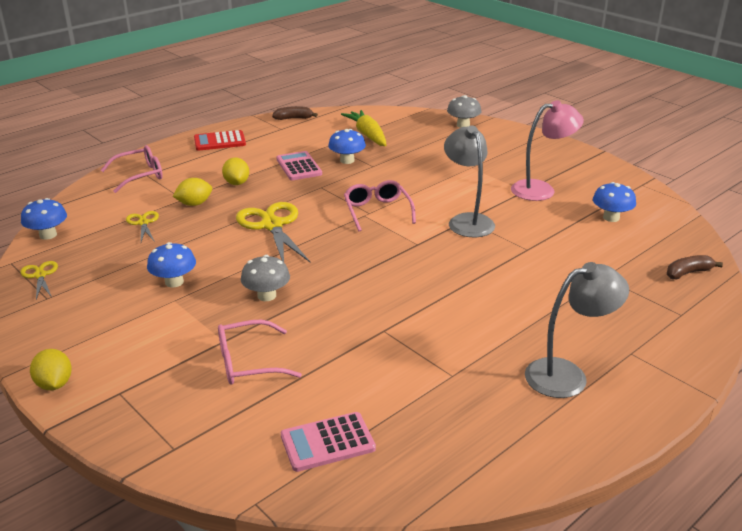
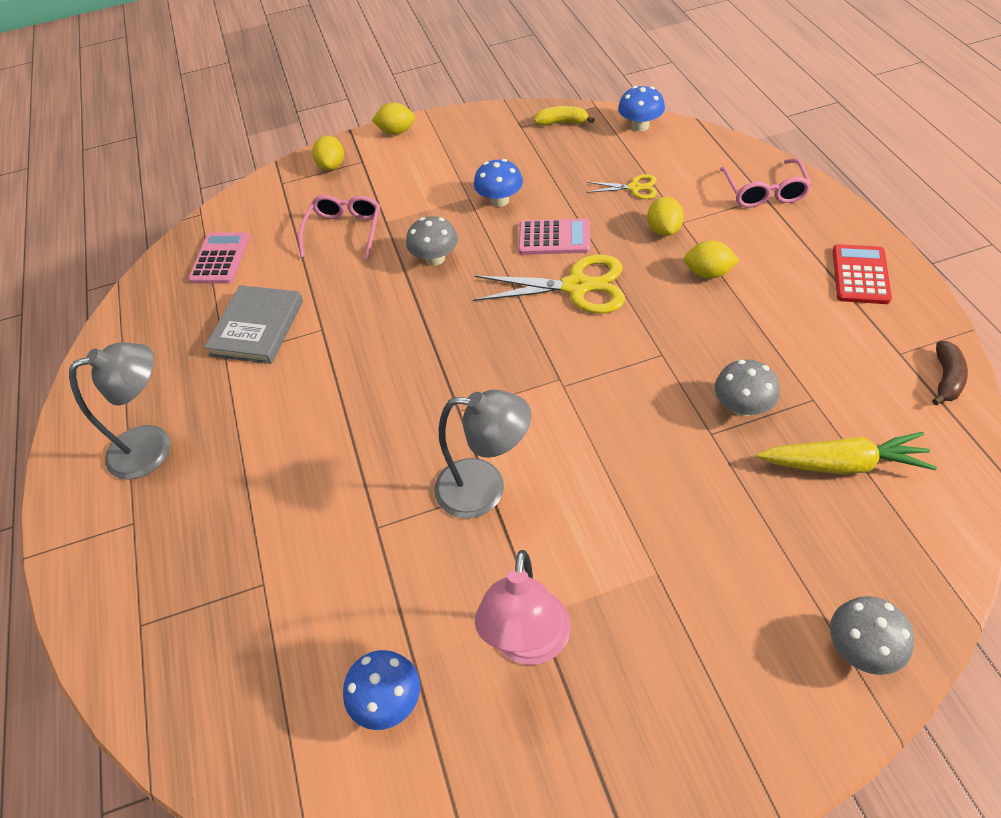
camera: 120 degrees right, 20 degrees up
yellow scissors [20,261,58,300] -> yellow banana [534,106,595,126]
pink calculator [276,151,322,180] -> pink calculator moved to [518,218,590,255]
blue mushroom [328,129,366,164] -> grey mushroom [715,359,780,416]
pink glasses [344,180,416,231] -> none
grey lamp [525,262,629,398] -> grey lamp turned 120 degrees counterclockwise [69,342,170,480]
brown banana [667,255,723,279] -> none
none -> grey book [204,285,303,364]
none -> yellow lemon [312,136,344,170]

